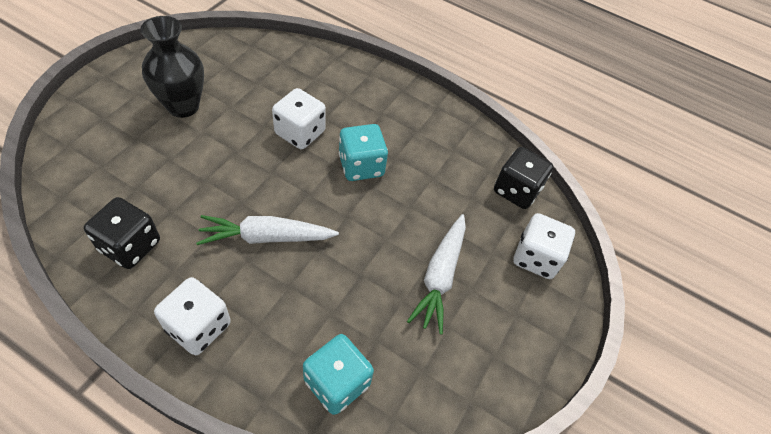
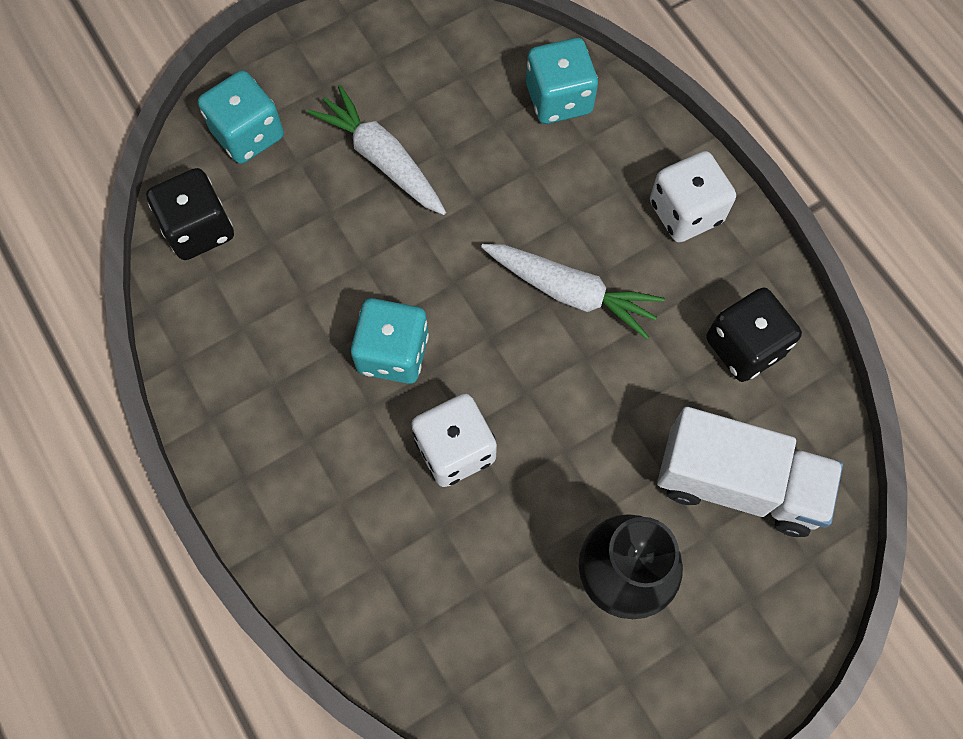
camera: 145 degrees left, 15 degrees up
white carrot [407,214,466,335] -> white carrot turned 90 degrees counterclockwise [307,85,446,215]
white dice [513,213,575,279] -> turquoise dice [198,71,284,164]
none -> white truck [657,407,843,537]

